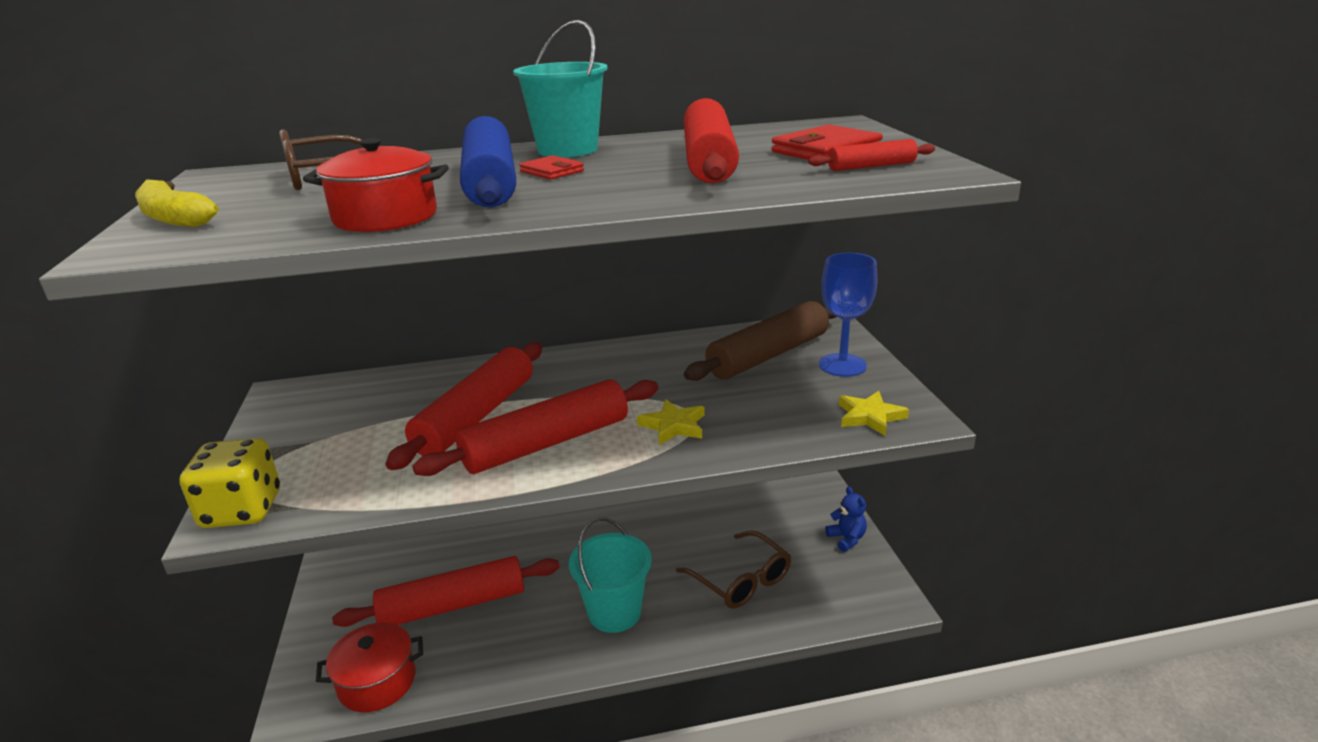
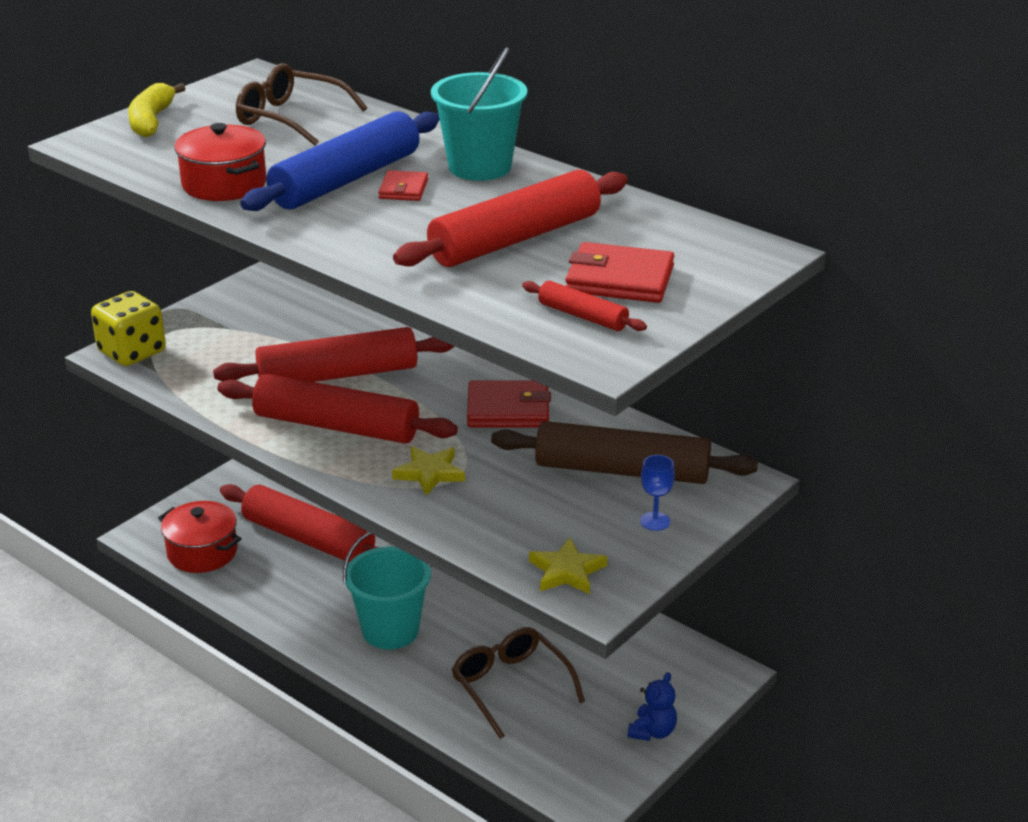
camera: 50 degrees right, 5 degrees up
brown glasses [676,530,791,609] -> brown glasses turned 135 degrees clockwise [452,627,585,739]
blue goblet [819,253,877,377] -> blue goblet [640,455,675,531], size x0.53
none -> red wallet [467,380,551,427]

